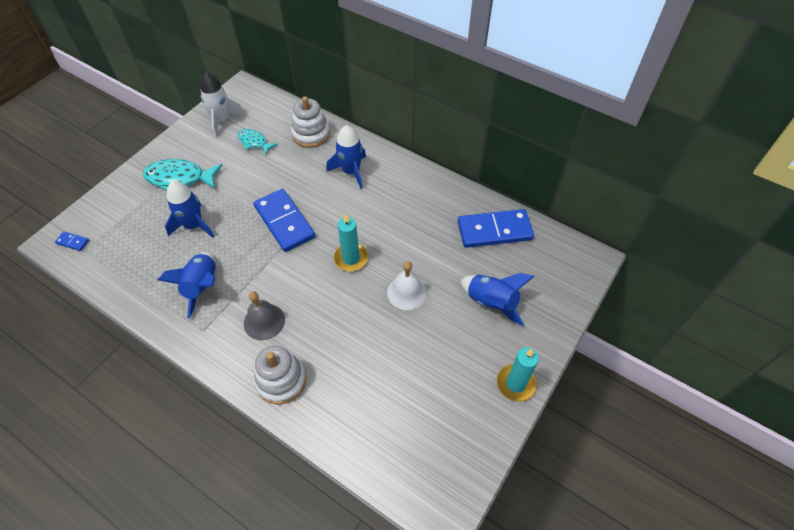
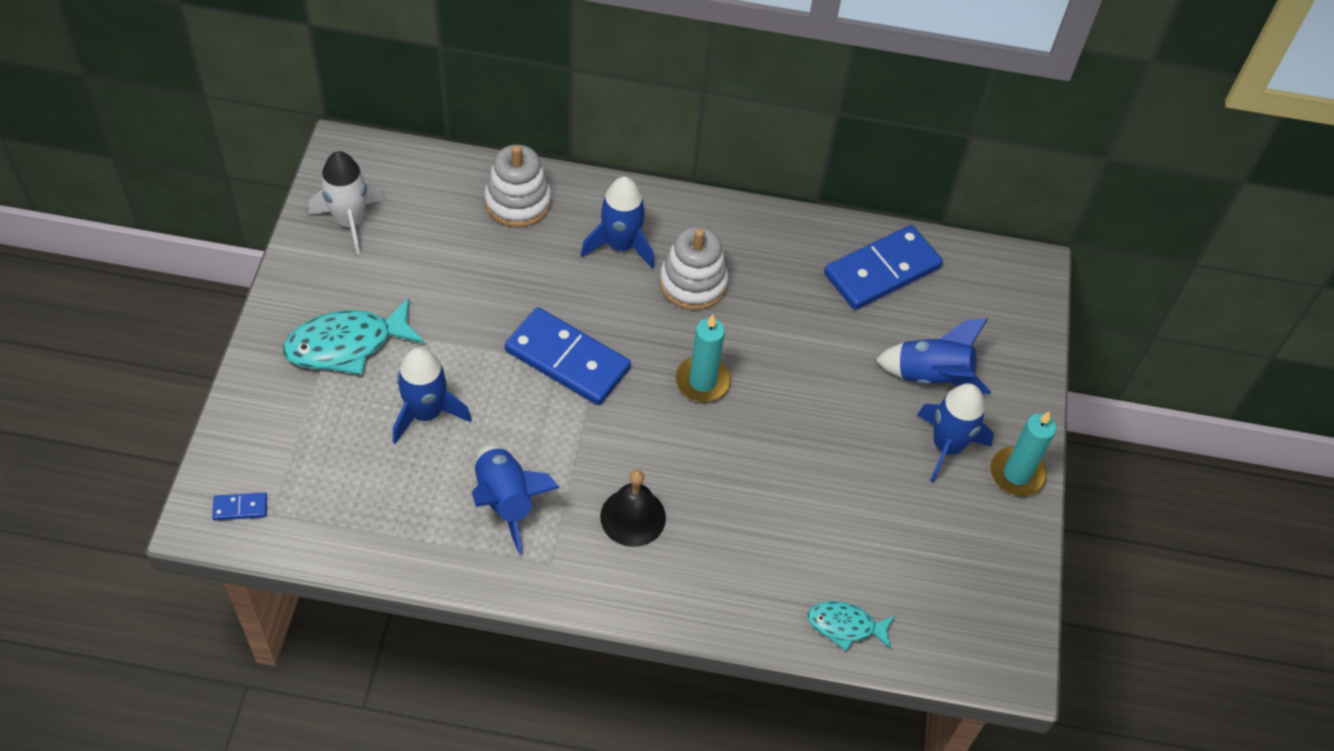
camera: 30 degrees left, 0 degrees up
turquoise fish [238,129,278,156] -> turquoise fish moved to [807,601,895,651]
grey bell [244,291,285,340] -> black bell [600,470,666,547]
white stacking toy [254,346,307,405] -> white stacking toy moved to [659,226,729,310]
white bell [387,261,427,310] -> none
none -> blue rocket [917,383,994,483]

